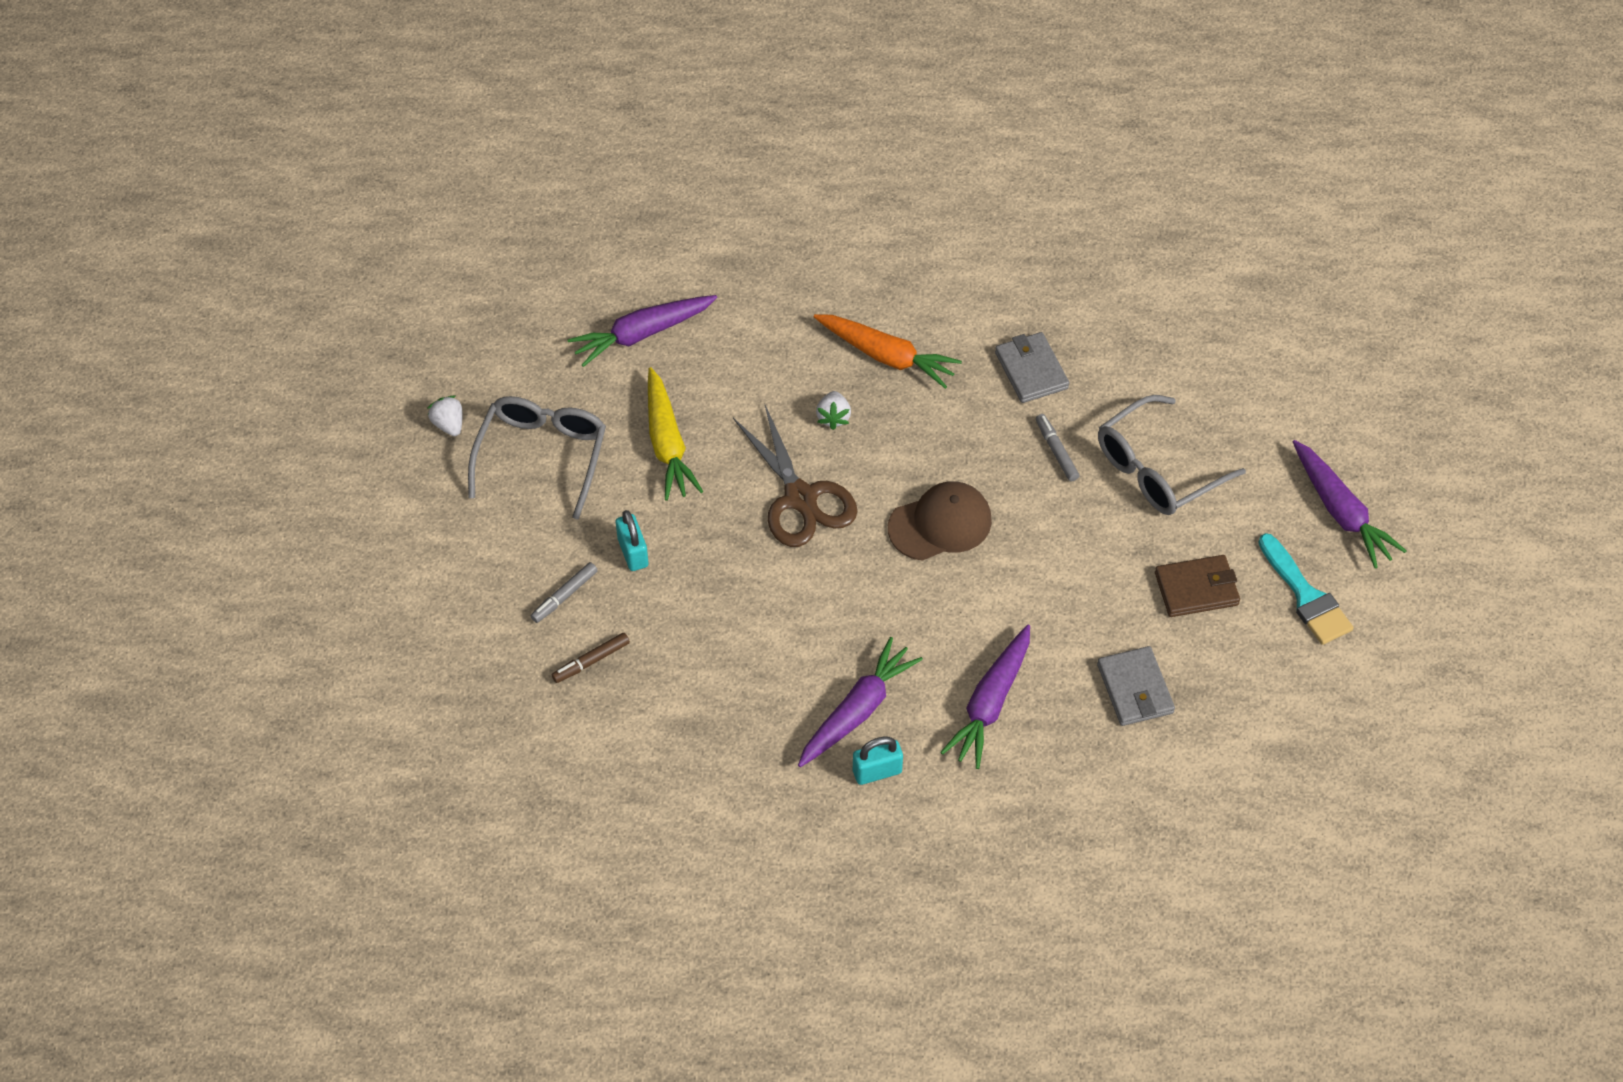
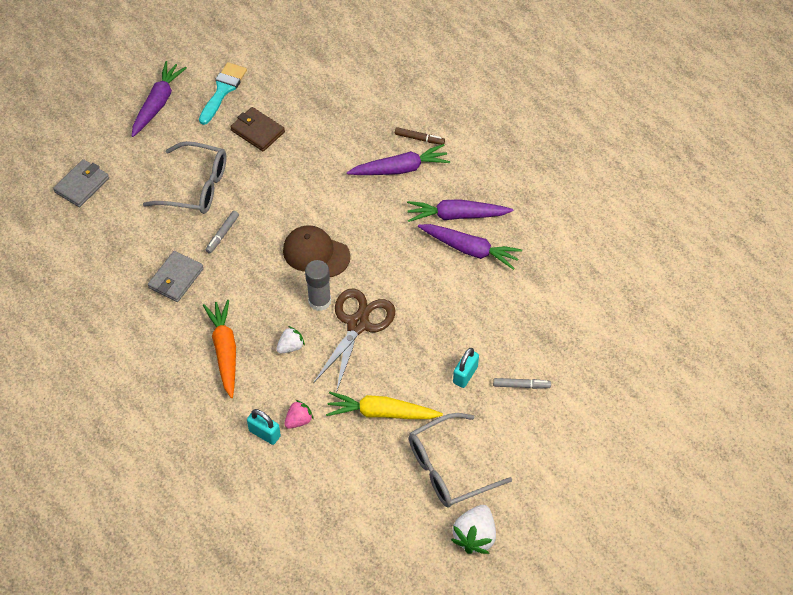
camera: 130 degrees left, 0 degrees up
white strawberry [427,395,463,436] -> white strawberry [451,505,496,554], size x1.66
brown marker [552,633,630,683] -> brown marker moved to [395,127,445,145]
purple carrot [567,295,717,367] -> purple carrot moved to [418,224,522,270]
yellow carrot [648,367,703,501] -> yellow carrot turned 120 degrees counterclockwise [326,391,443,419]
turquoise padlock [853,736,903,785] -> turquoise padlock moved to [247,409,281,445]
grey wallet [1097,646,1175,726] -> grey wallet moved to [53,159,109,207]
none -> pink strawberry [284,400,313,429]
none -> grey glue stick [305,260,331,311]

